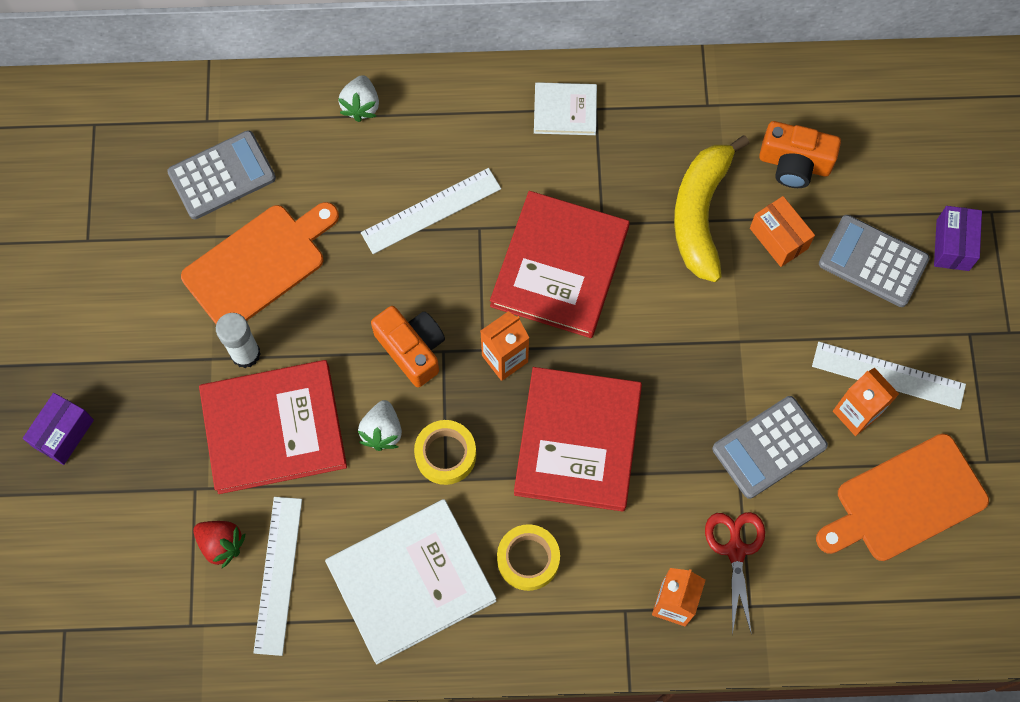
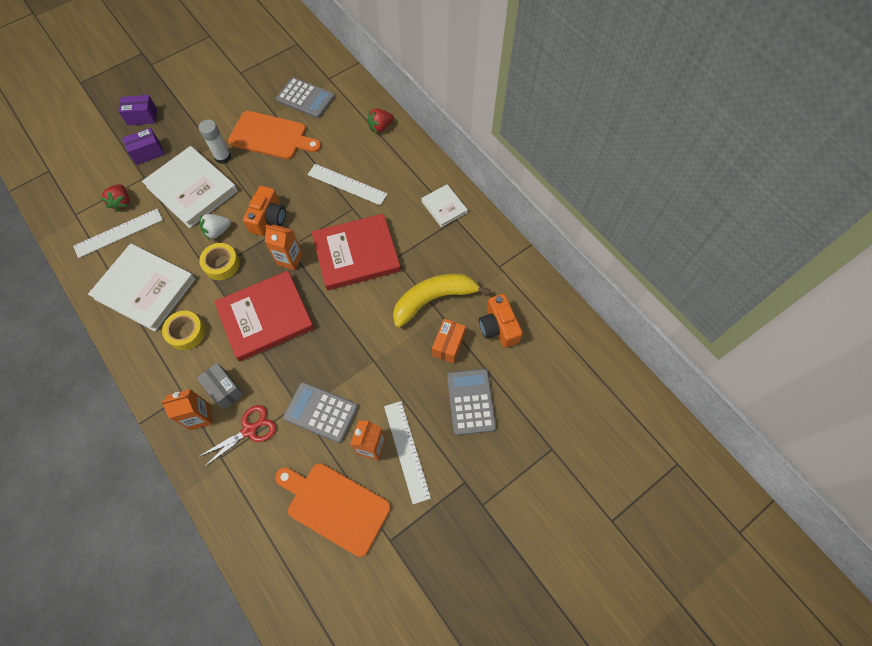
camera: 55 degrees right, 5 degrees down
red book [199,360,347,494] -> white book [142,146,238,228]
white strawberry [338,75,379,122] -> red strawberry [367,108,394,133]
purple box [934,206,982,271] -> purple box moved to [122,128,165,165]
none -> grey box [197,363,244,410]

